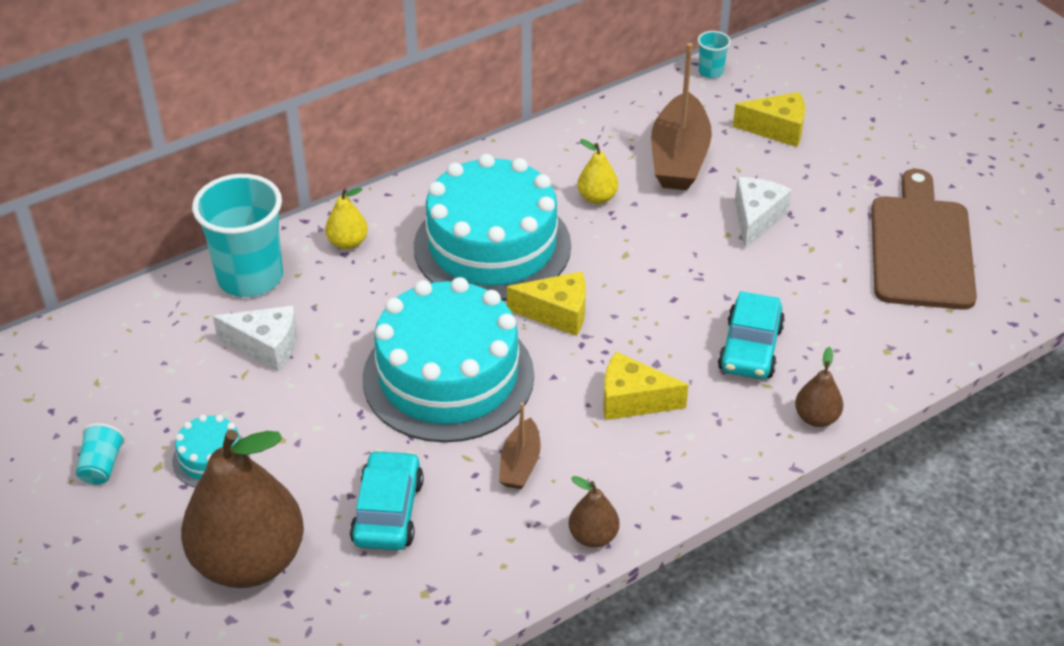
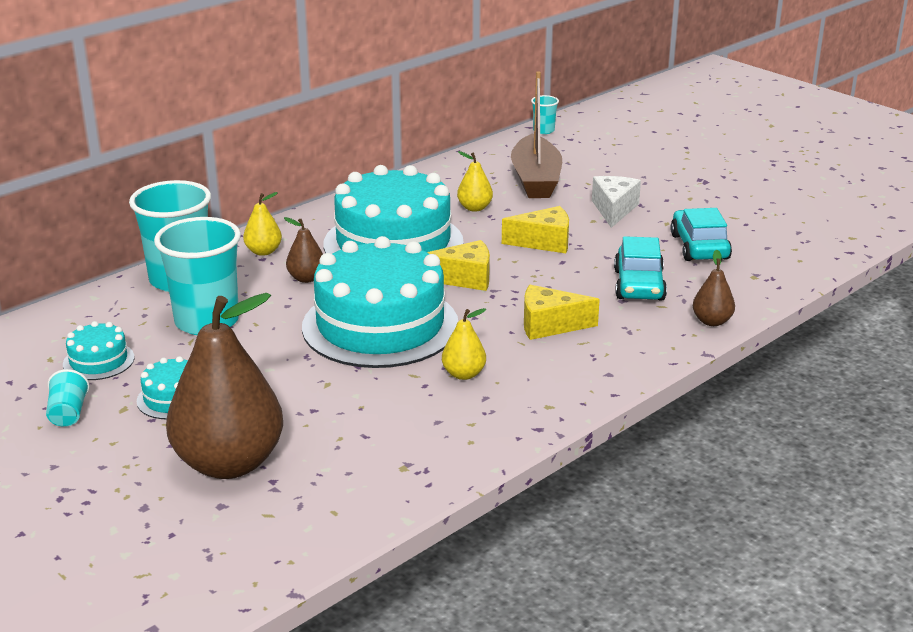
camera: 10 degrees left, 15 degrees down
white cheese [213,306,297,372] -> turquoise cup [154,217,241,335]
turquoise car [350,450,424,550] -> turquoise car moved to [670,208,732,261]
brown boat [499,403,541,489] -> yellow pear [442,308,486,380]
brown pear [569,476,619,548] -> brown pear moved to [284,217,323,283]
yellow cheese [733,92,805,147] -> yellow cheese moved to [502,206,569,253]
brown cutting board [871,169,977,310] -> none
none -> turquoise cake [63,321,134,380]

